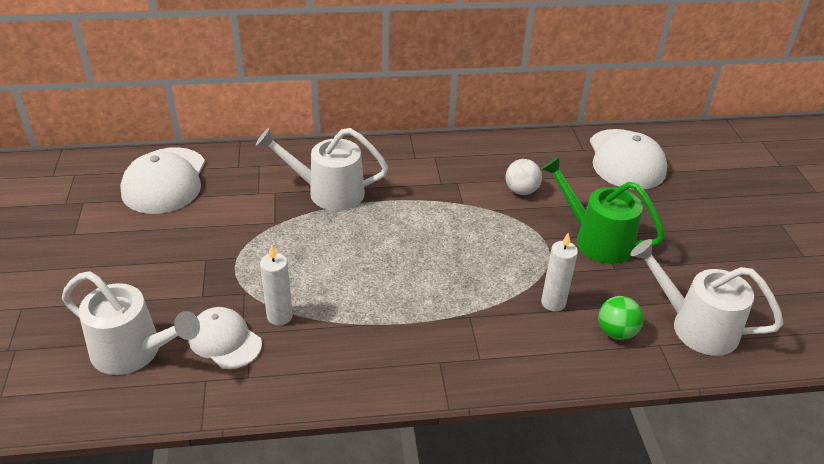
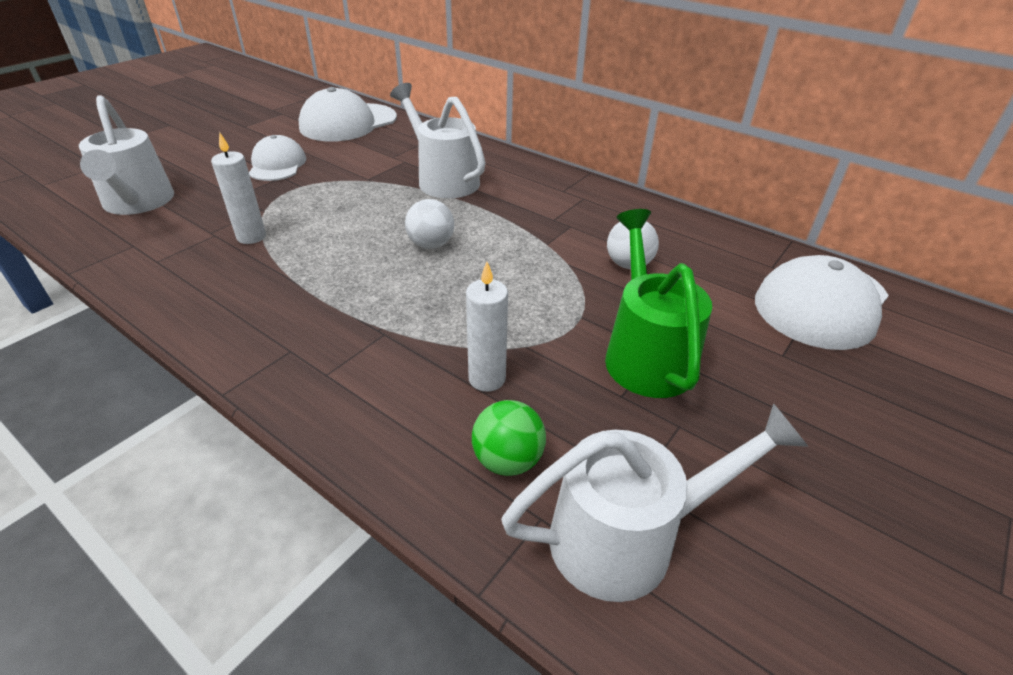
camera: 45 degrees right, 0 degrees up
white cap [189,307,262,369] -> white cap moved to [249,135,306,181]
white watering can [630,239,783,356] -> white watering can turned 90 degrees clockwise [501,403,809,602]
none -> white ball [405,199,454,249]

